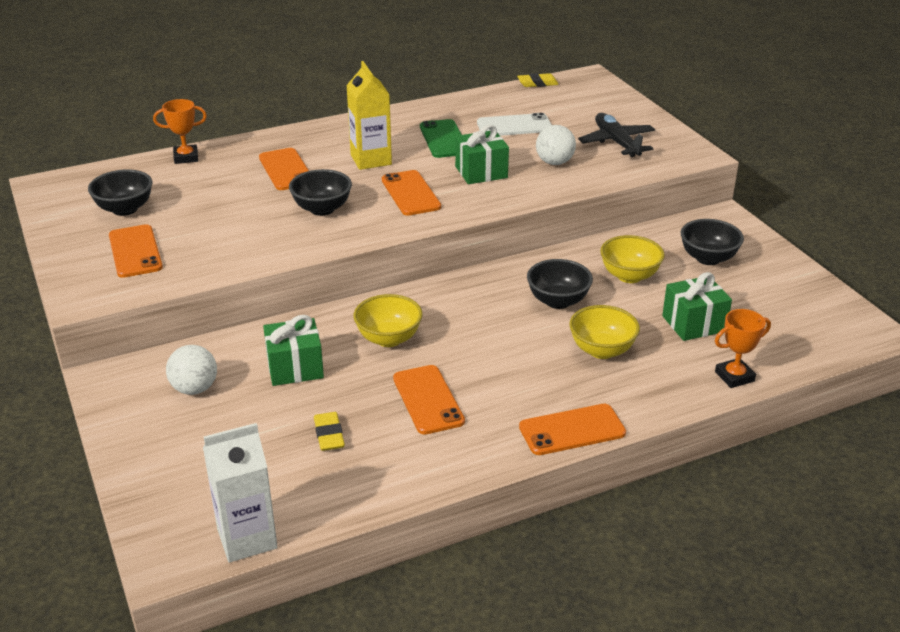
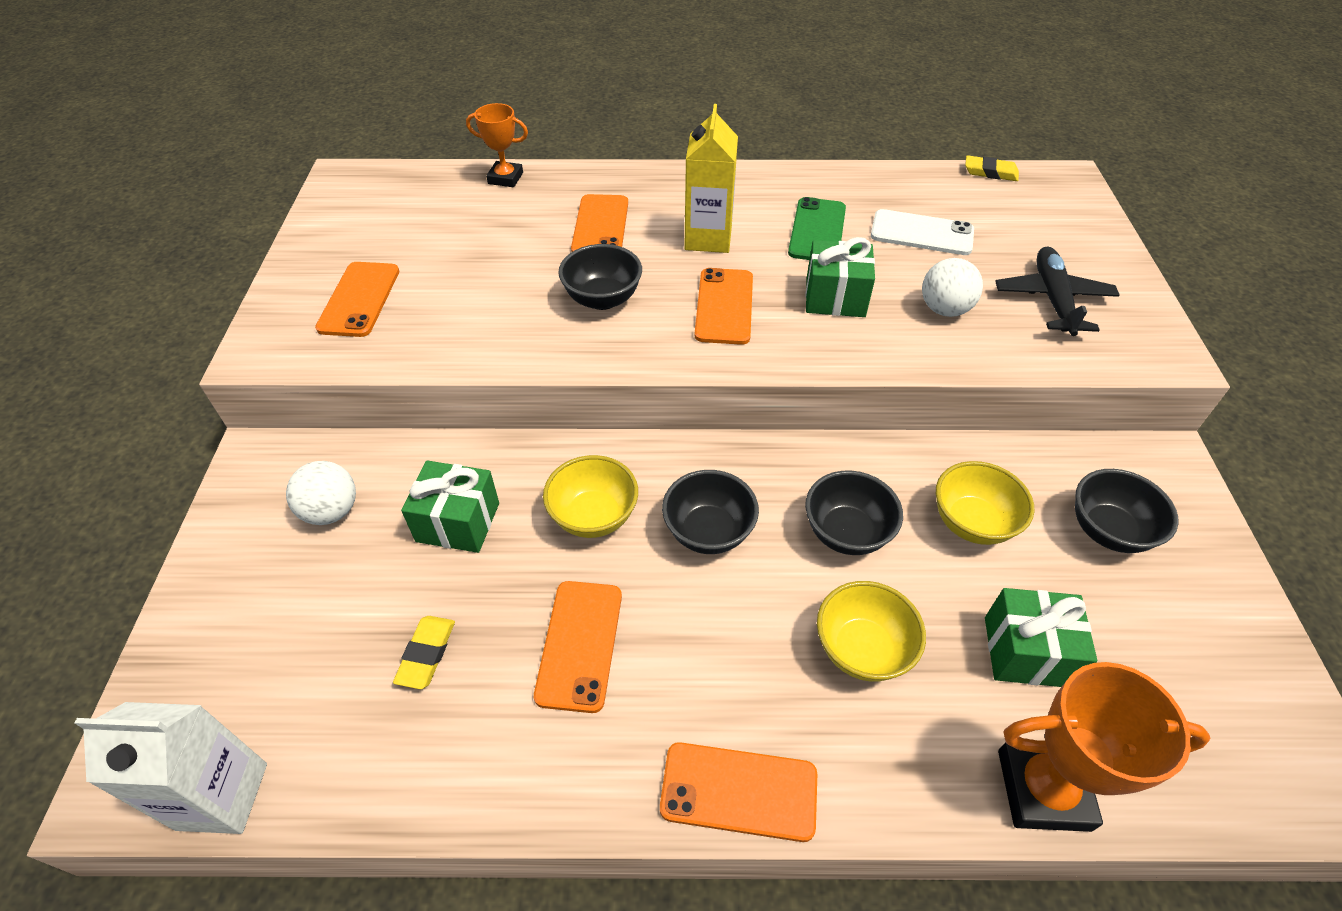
camera: 25 degrees right, 15 degrees up
black bowl [88,169,152,216] -> black bowl moved to [662,470,759,554]
orange trophy [715,309,771,388] -> orange trophy [998,662,1210,832], size x1.64

